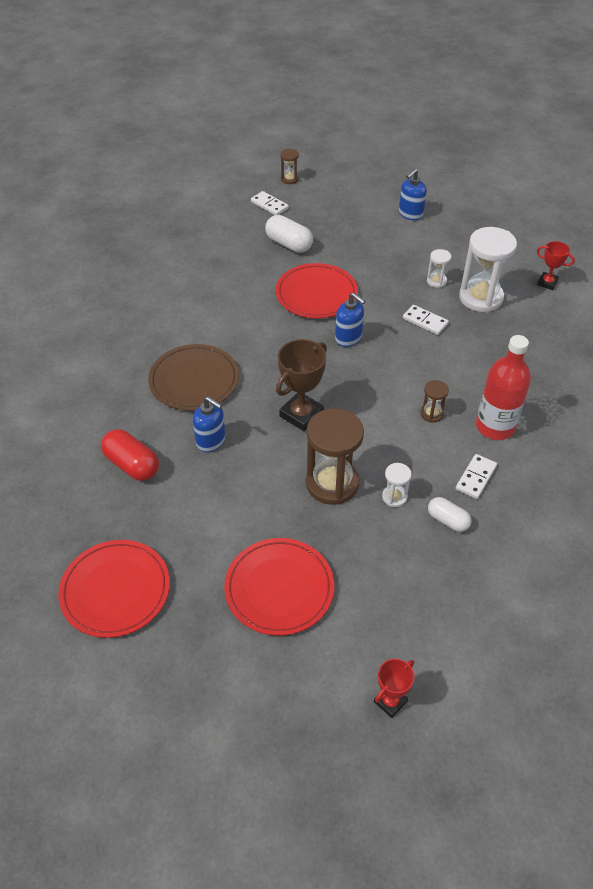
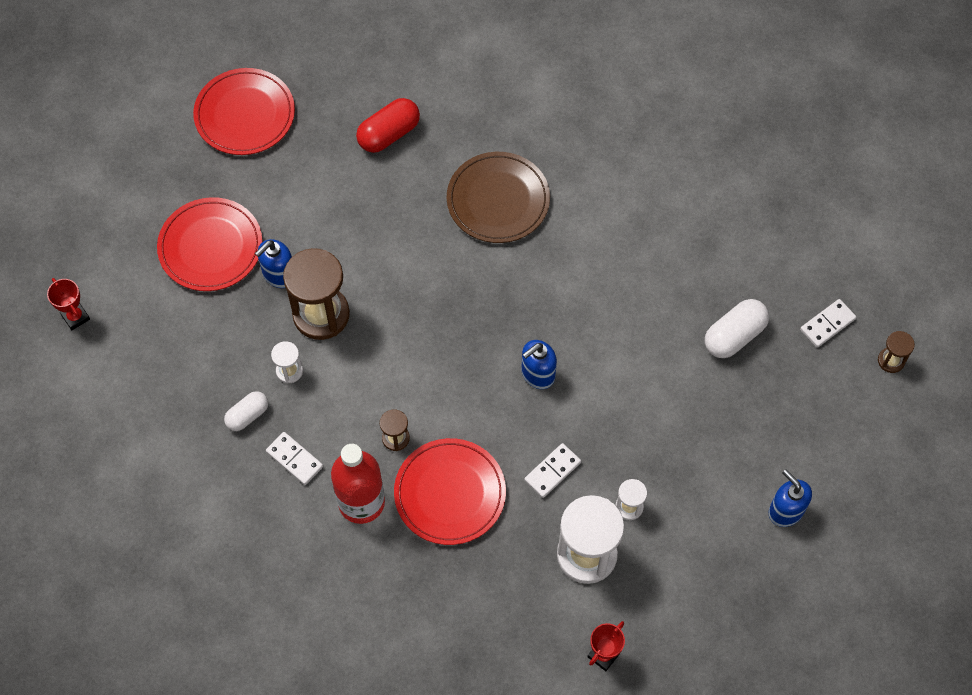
camera: 100 degrees right, 15 degrees up
blue soap dispenser [193,396,226,452] -> blue soap dispenser moved to [255,239,292,288]
red plate [276,263,358,318] -> red plate moved to [394,438,506,545]
brown trophy [276,339,327,431] -> none

